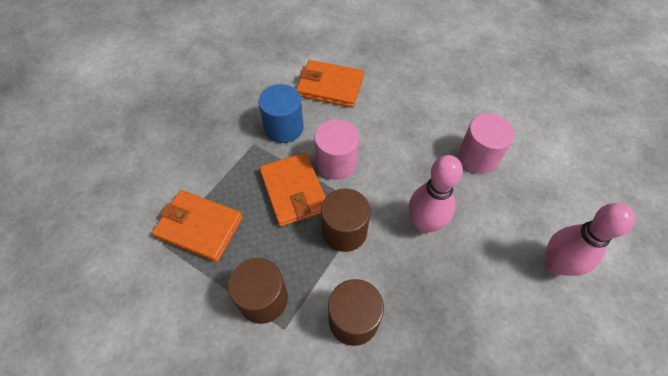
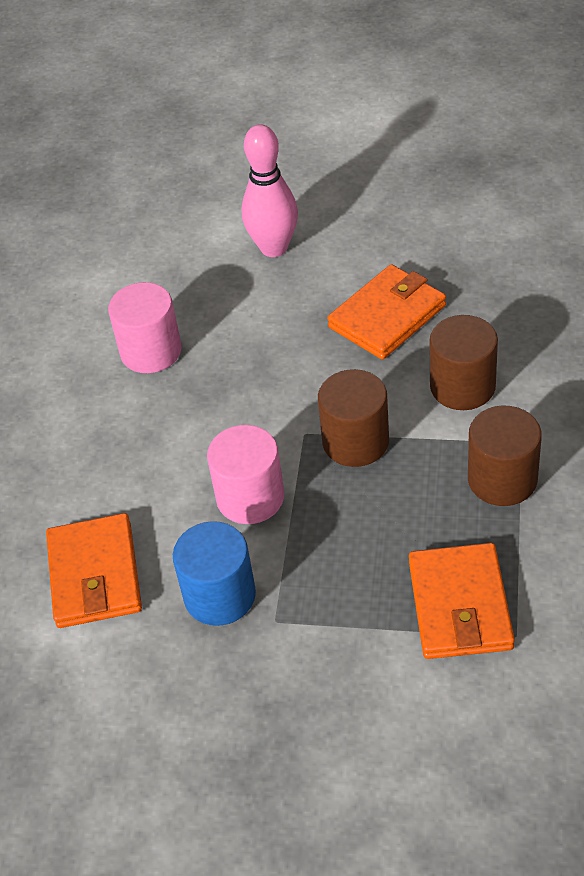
camera: 110 degrees left, 10 degrees down
orange wallet [259,152,326,227] -> orange wallet moved to [327,264,446,360]
pink bowling pin [409,155,463,233] -> none

